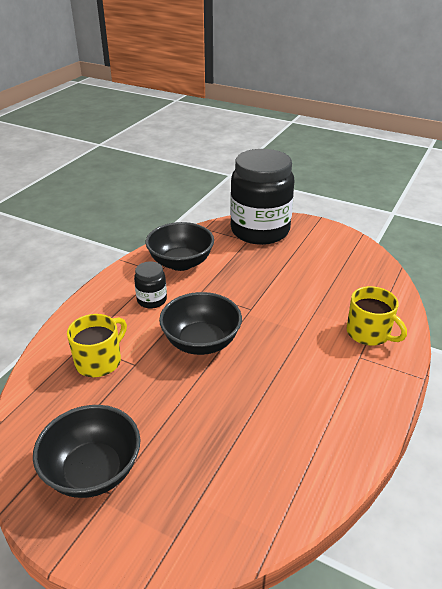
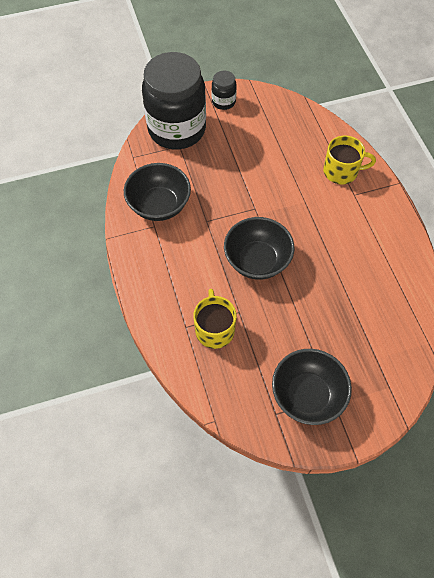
camera: 45 degrees left, 25 degrees up
black jar [134,262,167,309] -> black jar moved to [212,71,237,110]

